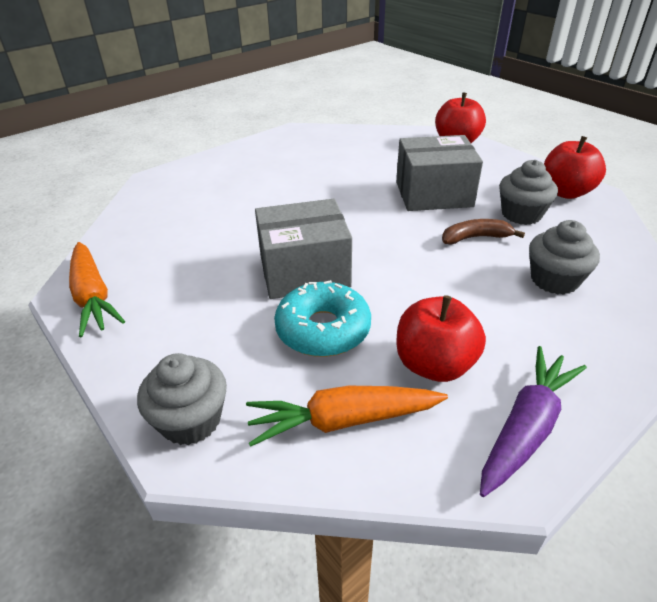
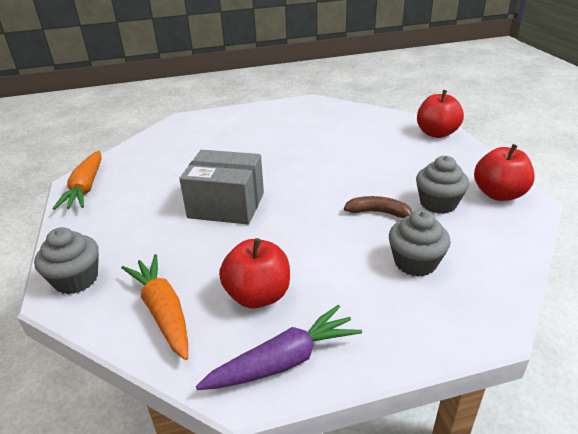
camera: 25 degrees right, 5 degrees down
orange carrot [246,386,448,447] -> orange carrot turned 45 degrees clockwise [121,254,188,360]
turquoise donut [274,280,371,357] -> none
grey box [396,135,483,211] -> none

